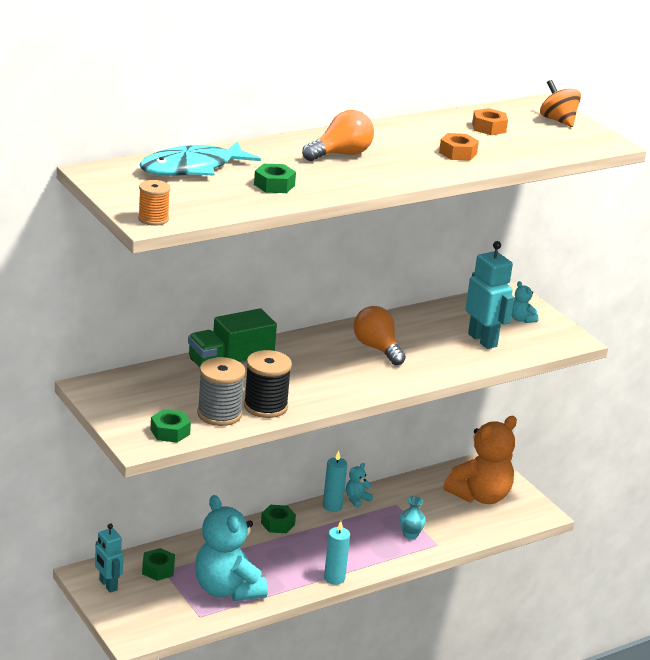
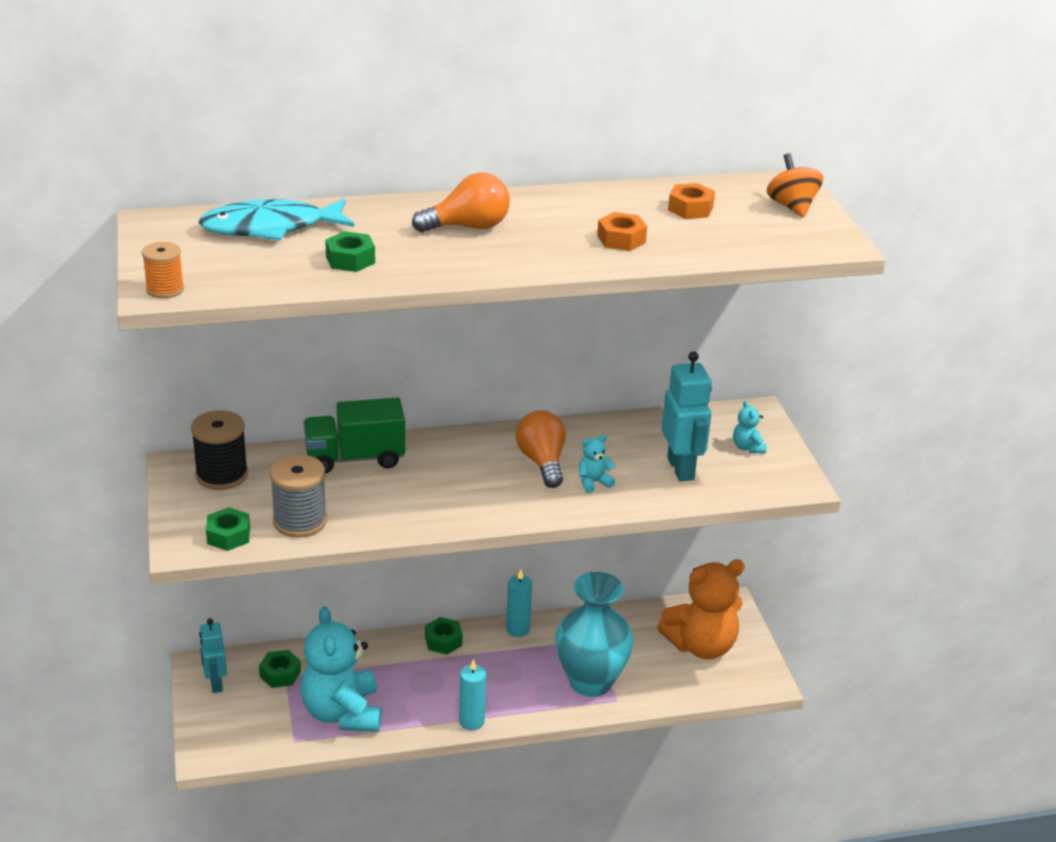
camera: 20 degrees right, 5 degrees up
black spool [244,350,292,418] -> black spool moved to [191,410,248,490]
turquoise teddy bear [346,463,373,508] -> turquoise teddy bear moved to [579,435,615,493]
turquoise vase [400,496,426,539] -> turquoise vase [555,572,634,697], size x2.47

